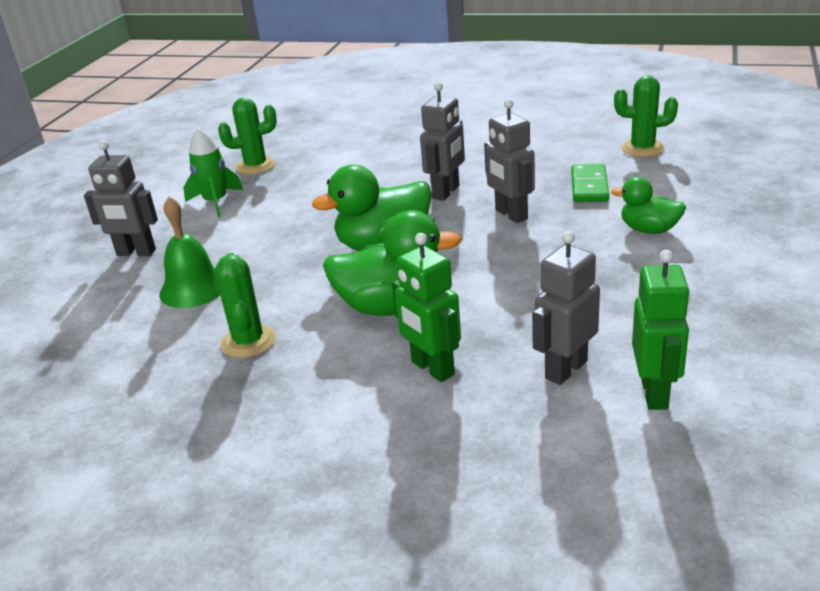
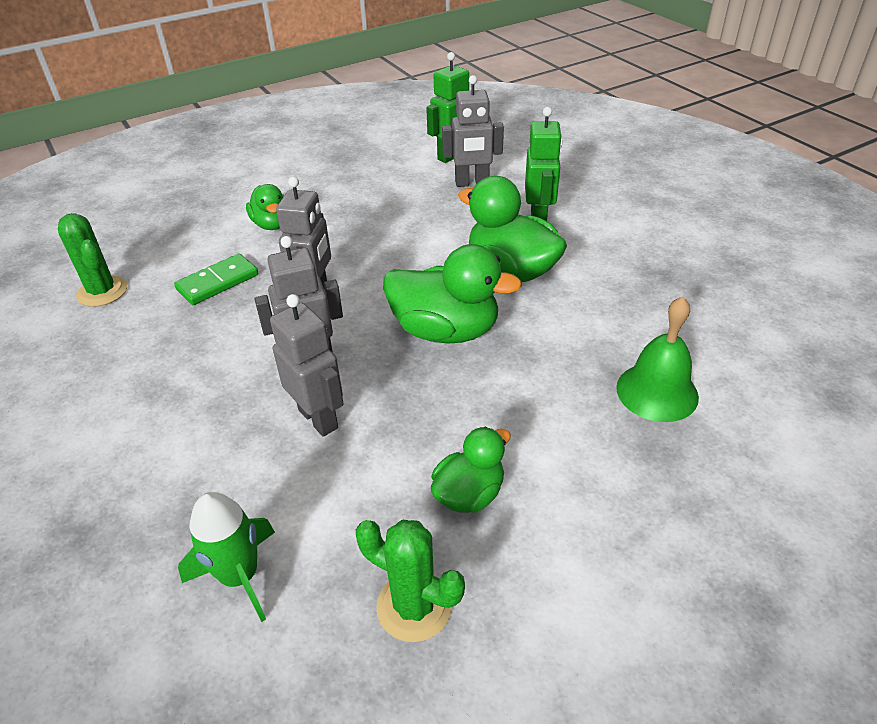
camera: 140 degrees left, 10 degrees up
grey robot [84,140,158,256] -> grey robot moved to [270,294,344,437]
green rocket [183,127,243,218] -> green rocket moved to [178,492,275,622]
green cactus [215,253,276,358] -> none
none -> green duck [431,427,511,513]

